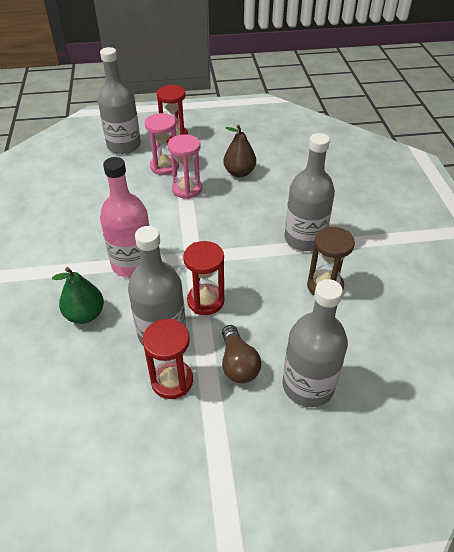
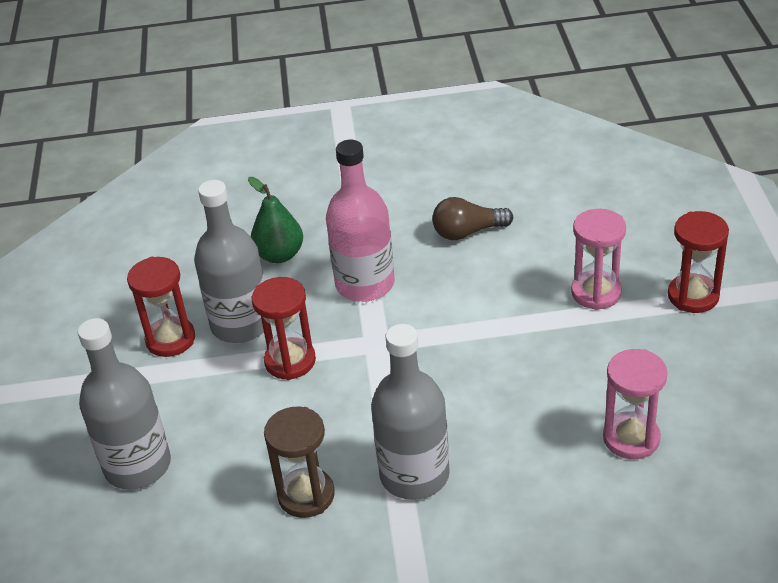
camera: 95 degrees right, 5 degrees down
grey bottle [98,47,141,154] -> none
pink hourglass [168,134,202,199] -> pink hourglass moved to [603,349,668,459]
brown light bulb [222,325,261,383] -> brown light bulb moved to [432,197,513,240]
brown pear [223,125,256,177] -> none

